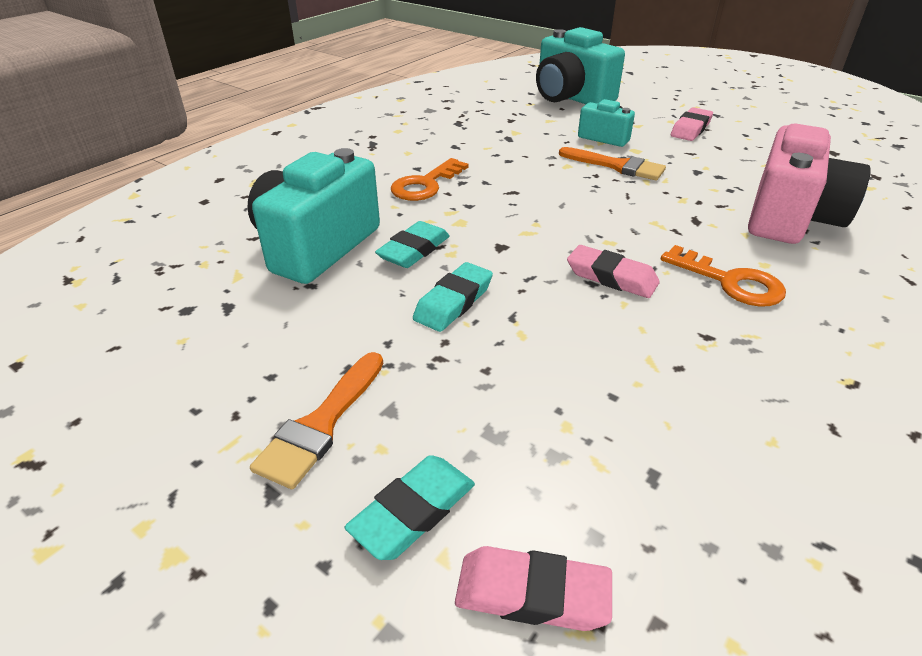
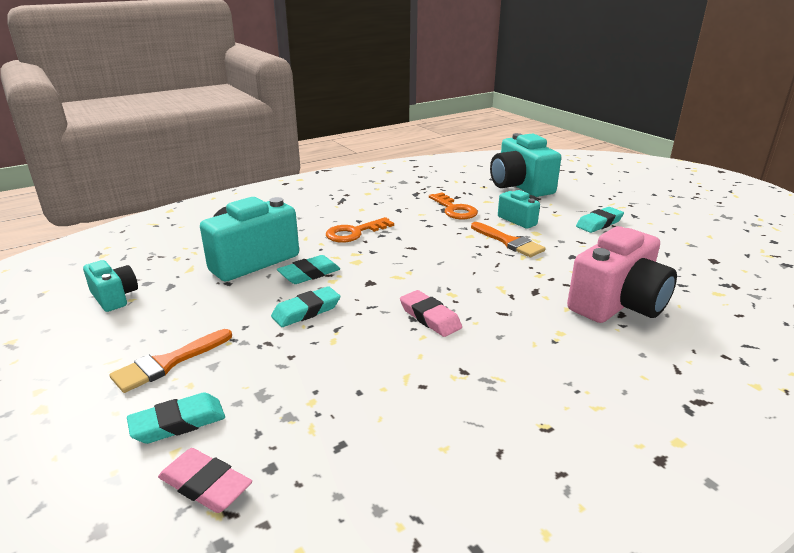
camera: 20 degrees right, 10 degrees down
orange key [661,245,786,307] -> orange key moved to [429,192,478,219]
pink eraser [671,107,713,141] -> turquoise eraser [576,207,624,233]
none -> turquoise camera [83,260,138,312]

